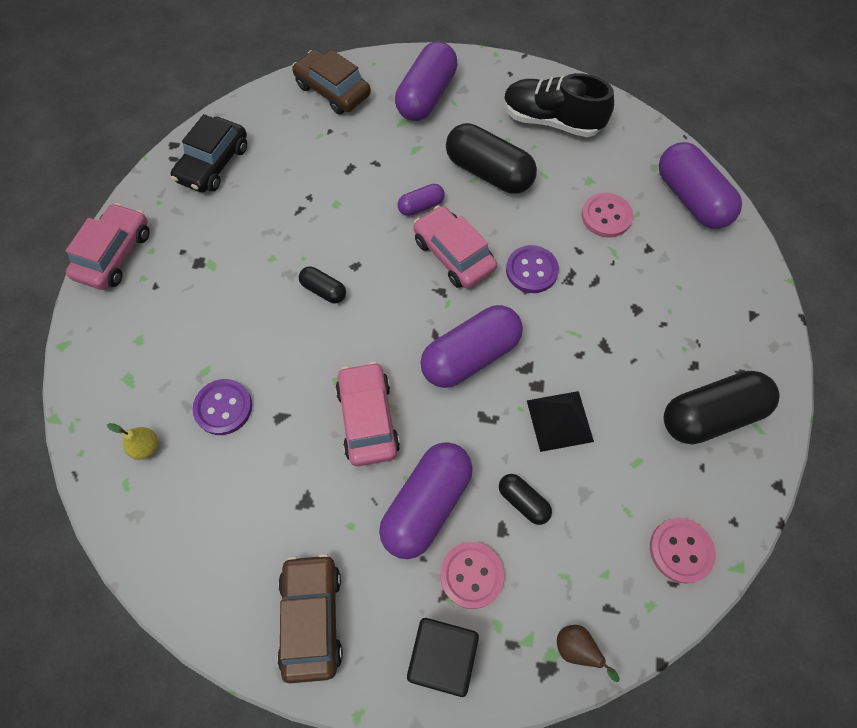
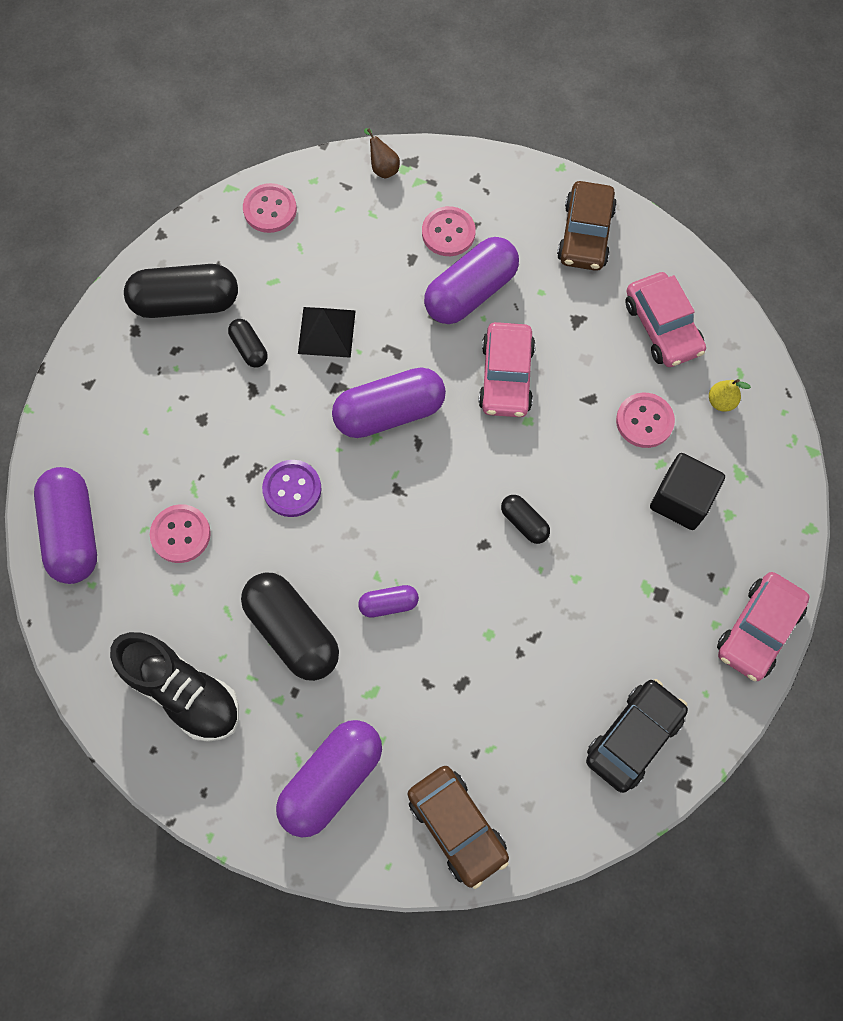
camera: 165 degrees left, 5 degrees up
purple button [193,379,252,435] -> pink button [616,393,675,448]
black cube [407,618,479,697] -> black cube moved to [650,453,725,530]
pink car [413,206,497,288] -> pink car moved to [625,272,706,367]
black capsule [499,474,552,525] -> black capsule moved to [228,319,267,368]

